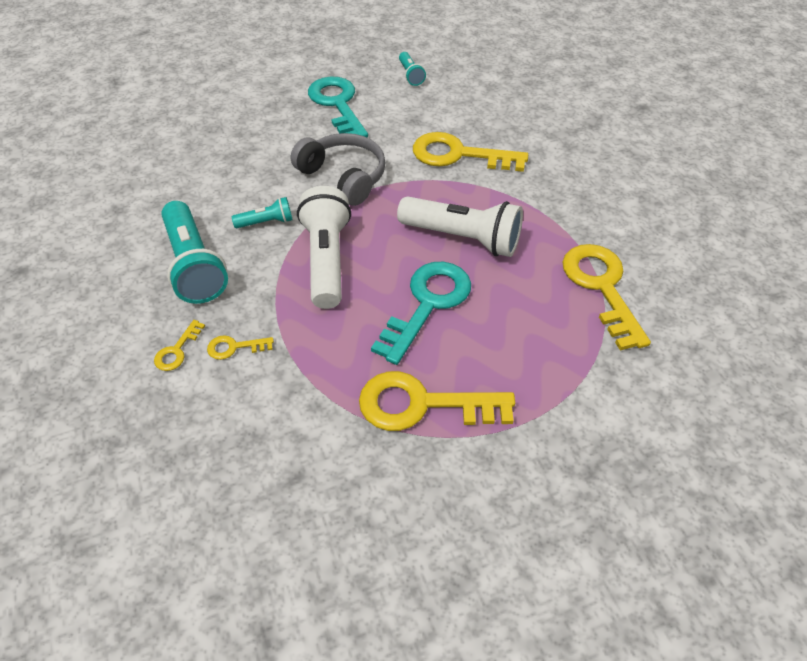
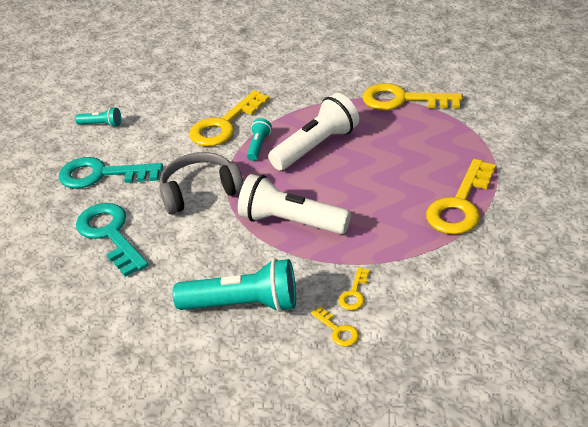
camera: 60 degrees left, 10 degrees down
turquoise flashlight [232,197,292,228] -> turquoise flashlight moved to [247,118,272,161]
turquoise key [371,262,471,365] -> turquoise key moved to [76,203,148,277]

